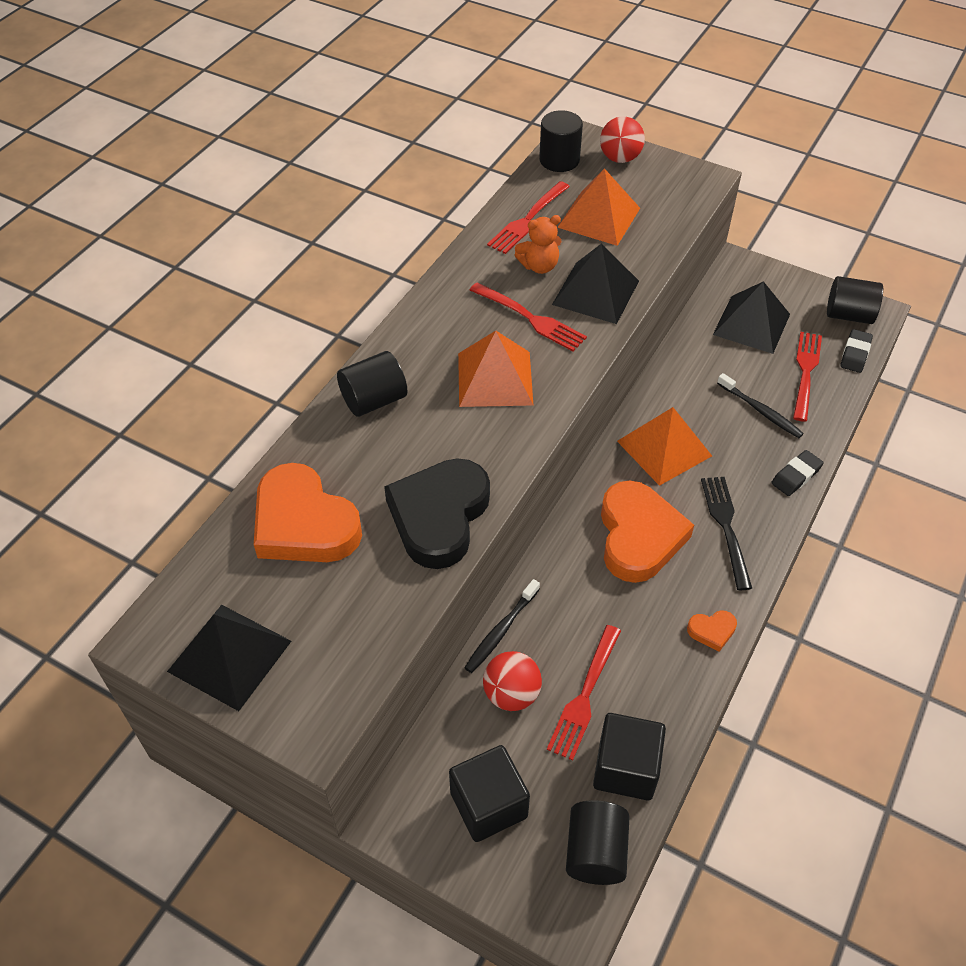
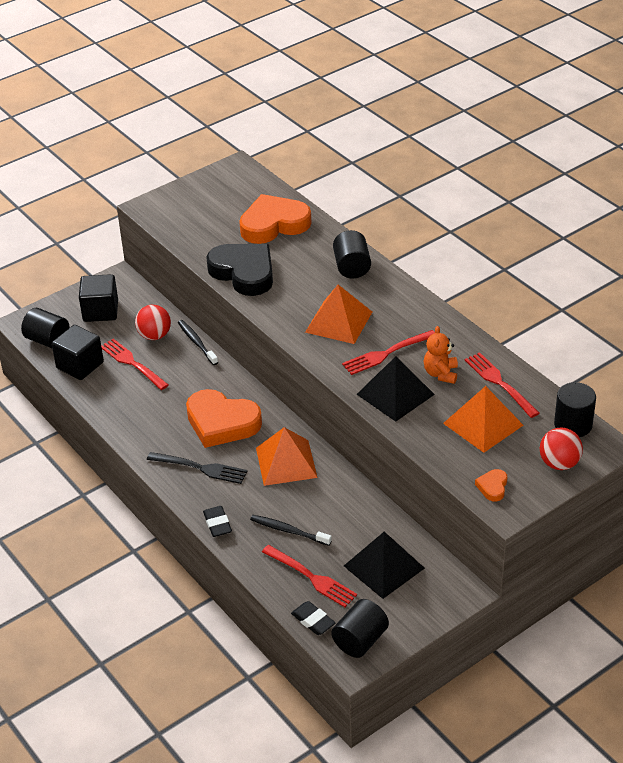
camera: 115 degrees right, 10 degrees down
black pyramid [167,605,291,711] -> none
orange heart [687,610,737,652] -> orange heart moved to [475,469,507,502]
black toothbrush [717,373,804,438] -> black toothbrush turned 45 degrees clockwise [250,515,332,546]

